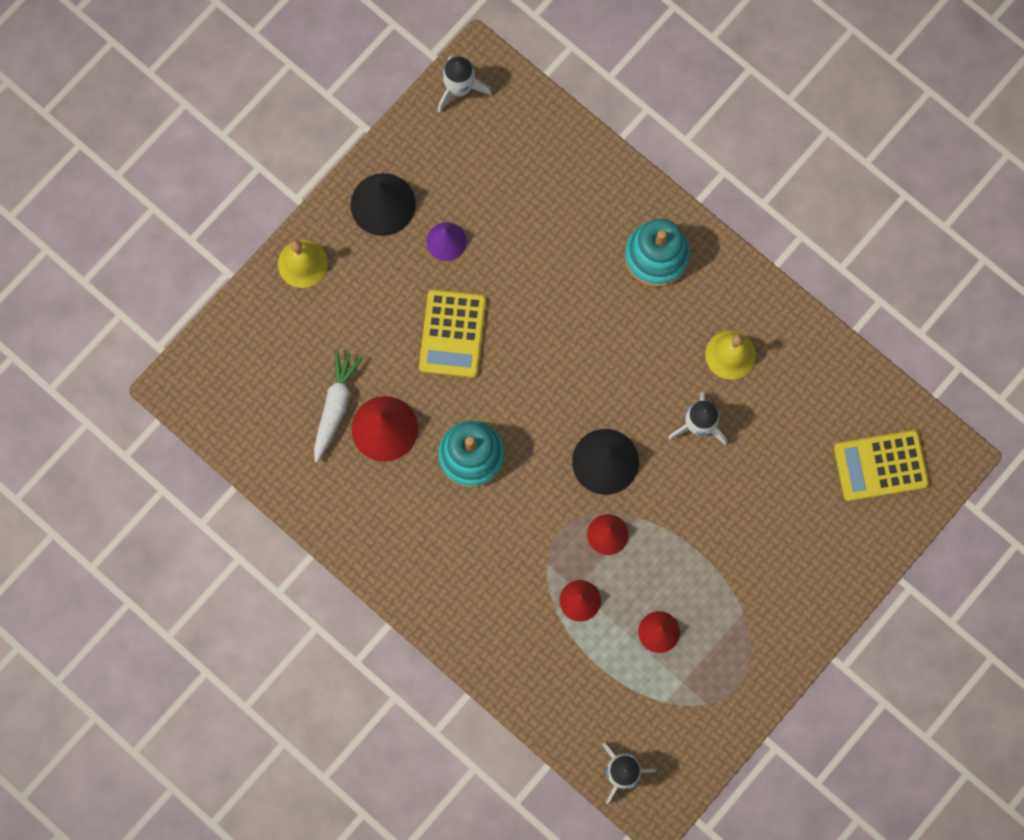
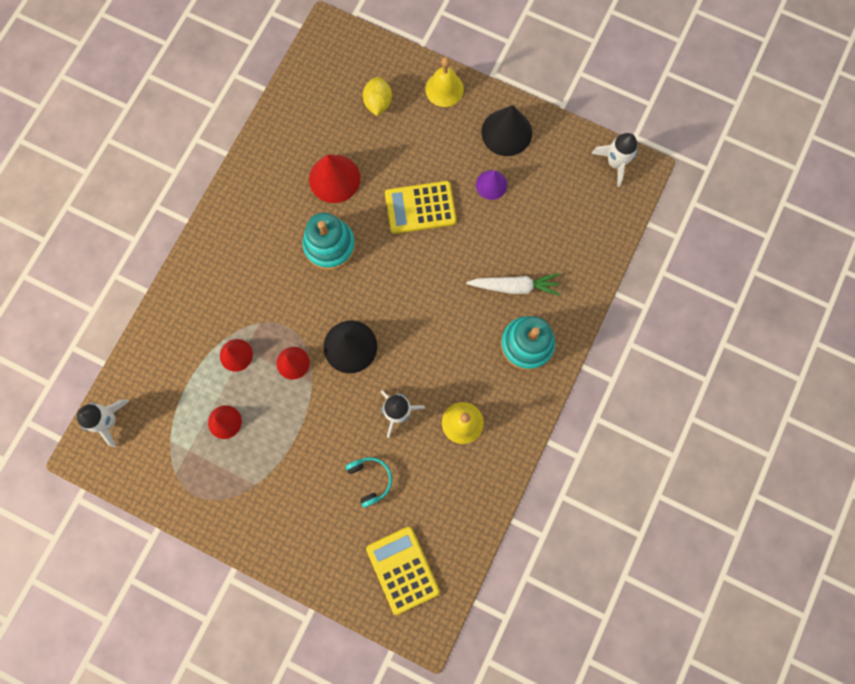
camera: 75 degrees right, 0 degrees up
white carrot [314,349,363,463] -> white carrot moved to [466,273,560,295]
none -> turquoise headphones [346,457,392,508]
none -> yellow lemon [363,77,392,116]

